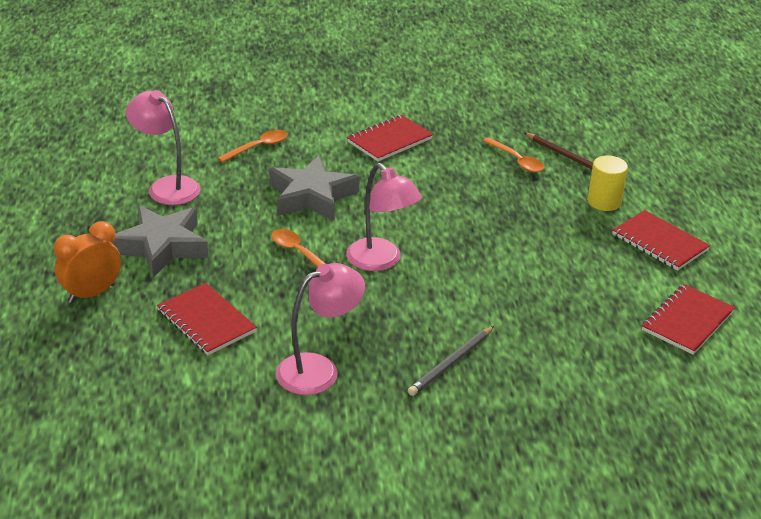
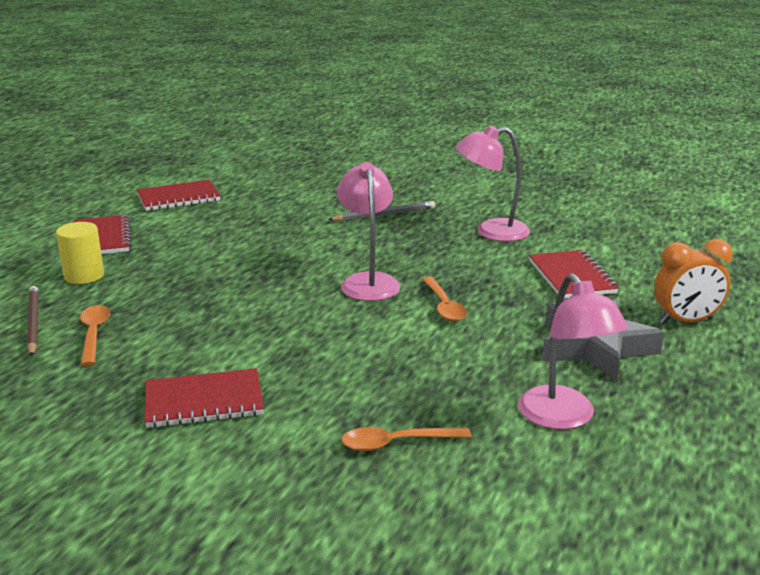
camera: 150 degrees left, 10 degrees down
grey star [269,155,360,221] -> none

